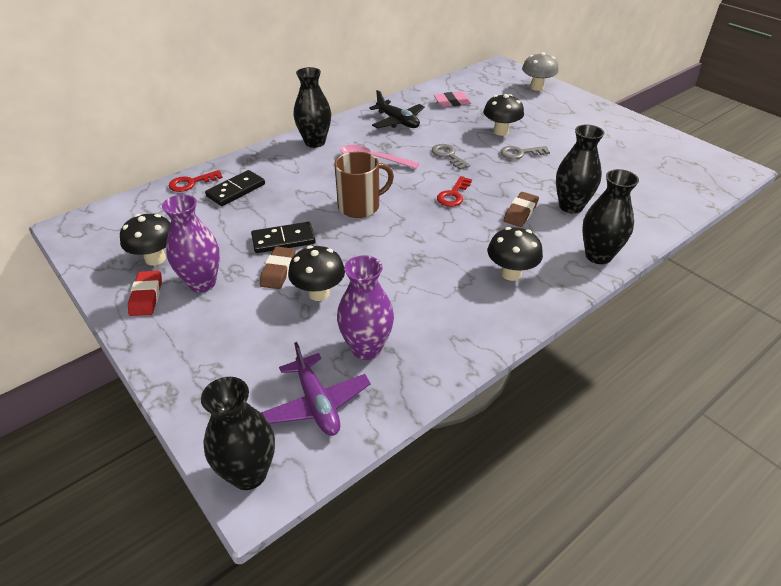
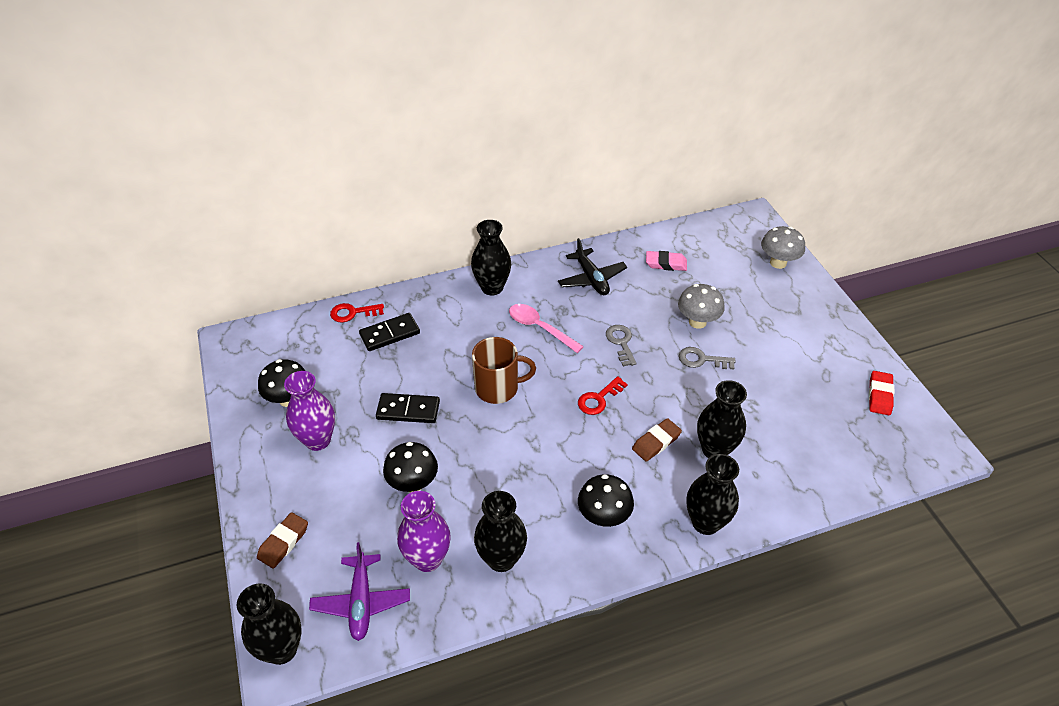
camera: 20 degrees right, 5 degrees up
red eraser [128,271,162,316] -> red eraser moved to [869,371,894,415]
brown eraser [260,247,295,289] -> brown eraser moved to [257,512,308,569]
black mushroom [483,94,524,136] -> grey mushroom [678,284,725,329]
none -> black vase [474,491,527,572]

